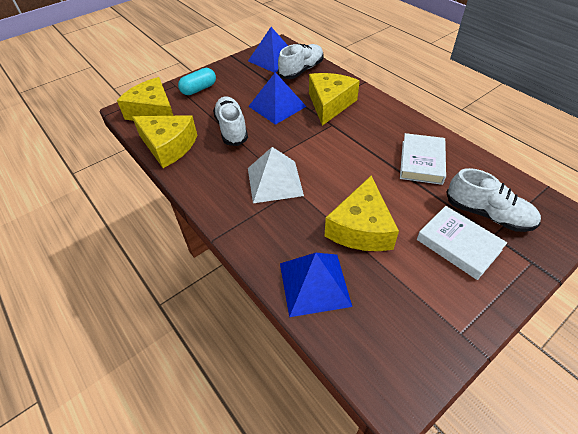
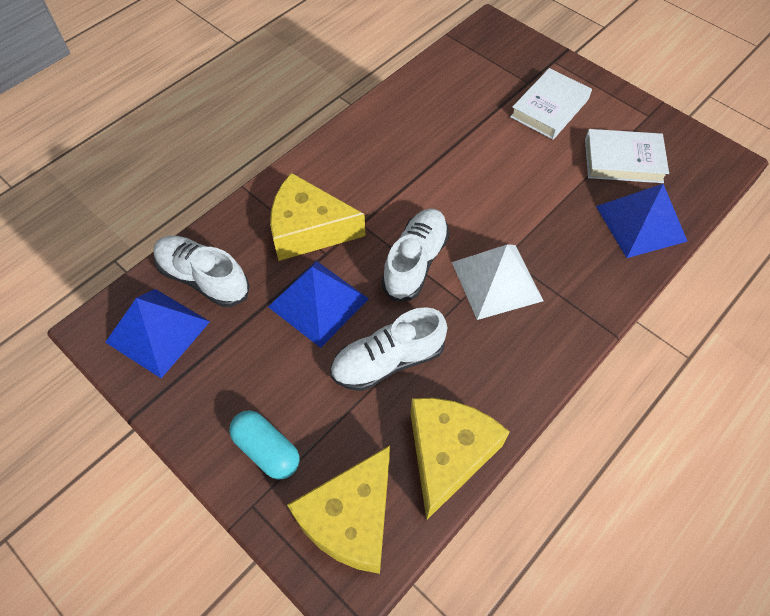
camera: 100 degrees left, 10 degrees up
yellow cheese [325,176,399,251] -> none
white book [400,133,446,185] -> white book moved to [585,129,669,183]
white shoe [446,168,541,232] -> white shoe moved to [381,209,449,302]

